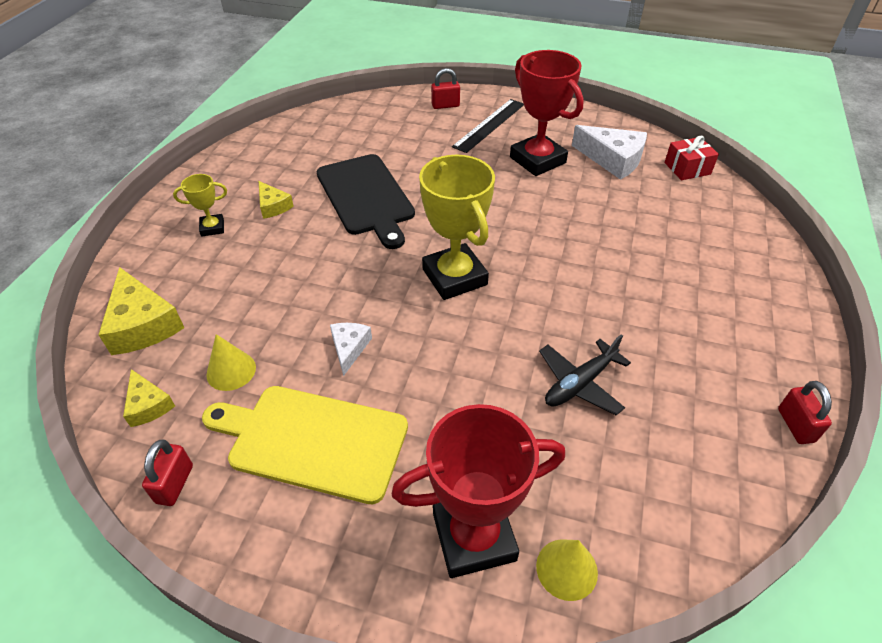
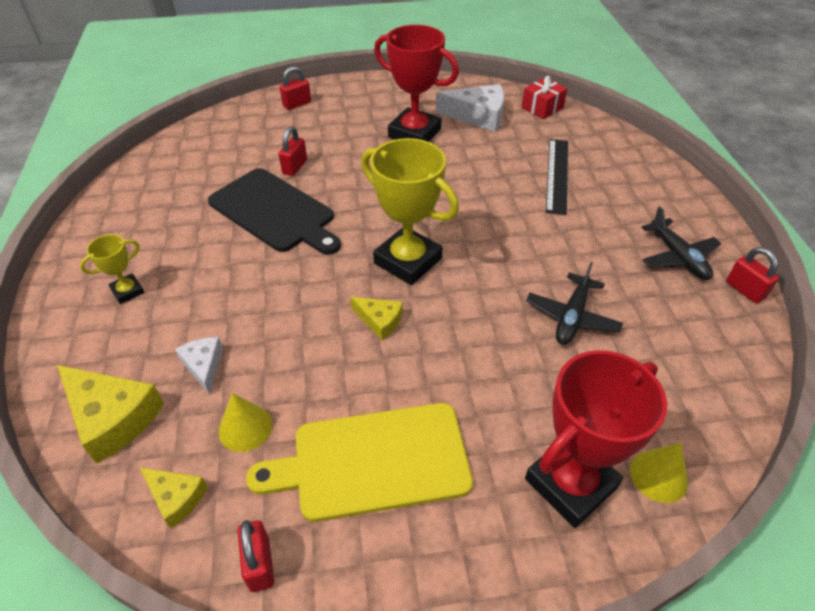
camera: 25 degrees left, 0 degrees up
yellow cheese [258,181,294,219] -> yellow cheese moved to [350,297,403,340]
white cheese [330,323,372,376] -> white cheese moved to [175,337,223,394]
black ruler [452,99,524,153] -> black ruler moved to [546,139,568,215]
none -> red padlock [279,126,307,176]
none -> black plane [641,206,721,280]

